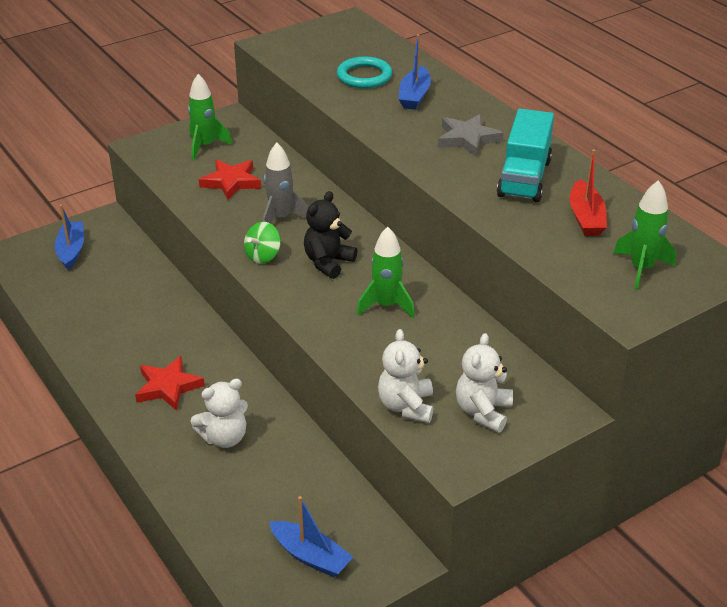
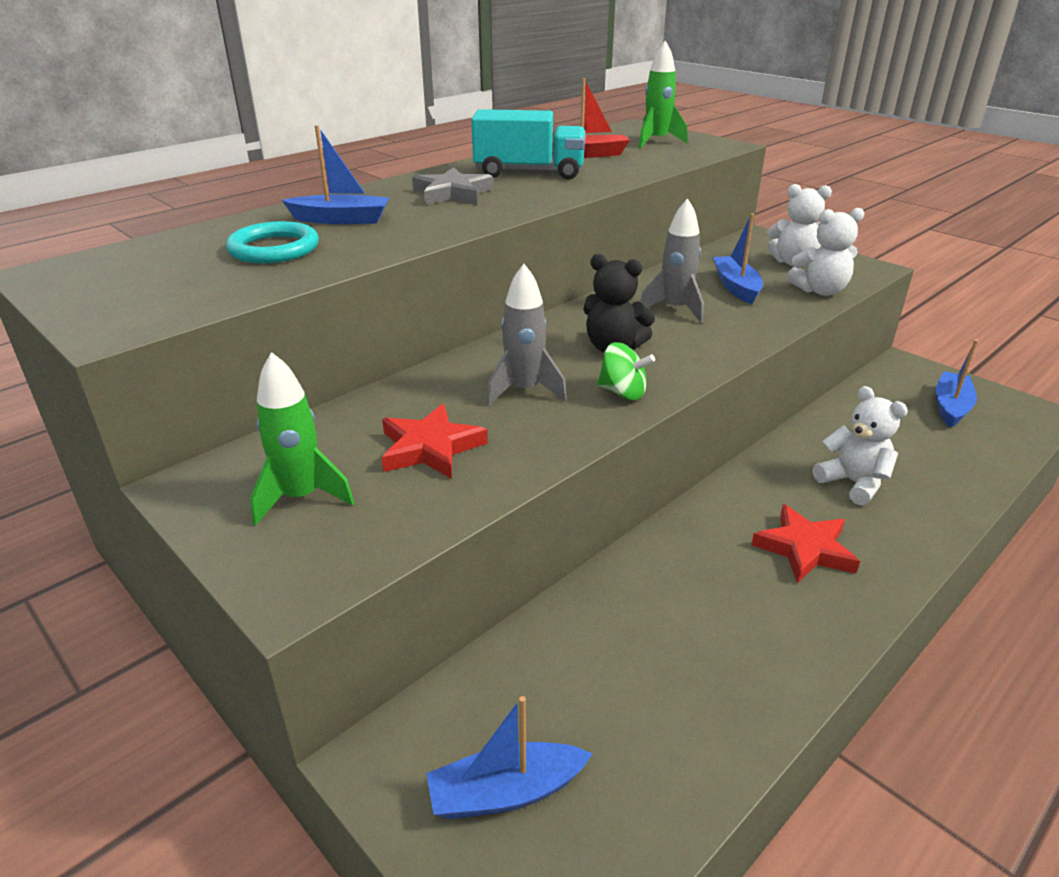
camera: 100 degrees left, 5 degrees down
green rocket [357,227,415,318] -> grey rocket [640,198,704,323]
none -> blue boat [713,213,763,304]

